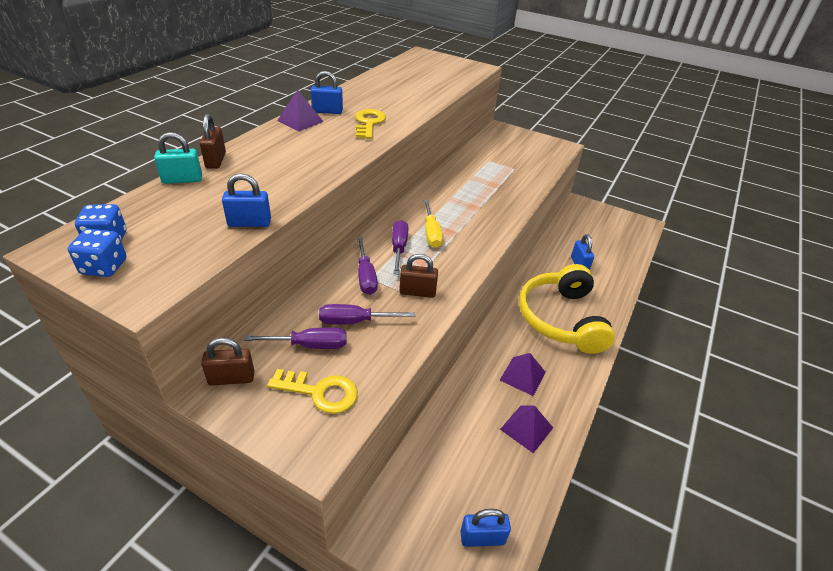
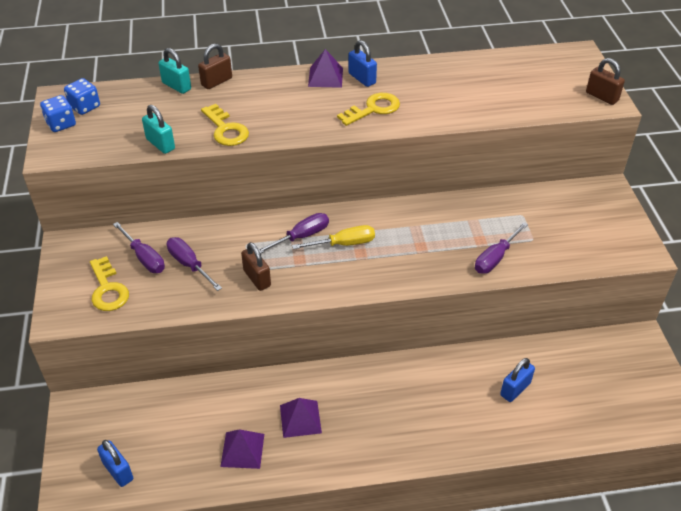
camera: 55 degrees right, 5 degrees up
brown padlock [201,337,254,386] -> brown padlock moved to [586,58,625,105]
blue padlock [222,173,271,227] -> turquoise padlock [142,105,175,154]
purple screwdriver [357,237,378,295] -> purple screwdriver moved to [475,222,528,274]
yellow screwdriver [424,200,443,248] -> yellow screwdriver turned 150 degrees counterclockwise [292,225,375,249]
yellow headphones [519,264,615,354] -> none
none -> yellow key [201,104,249,146]

